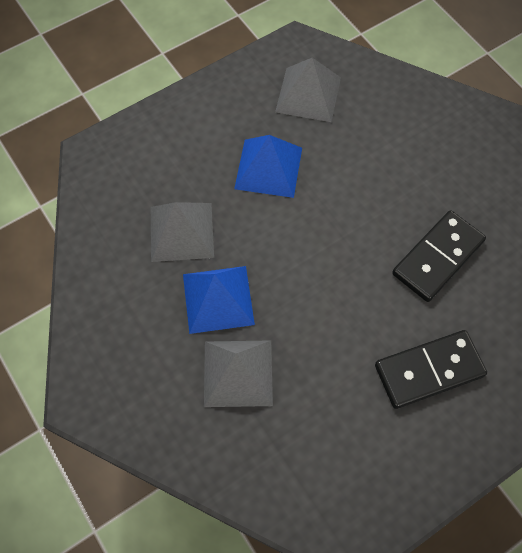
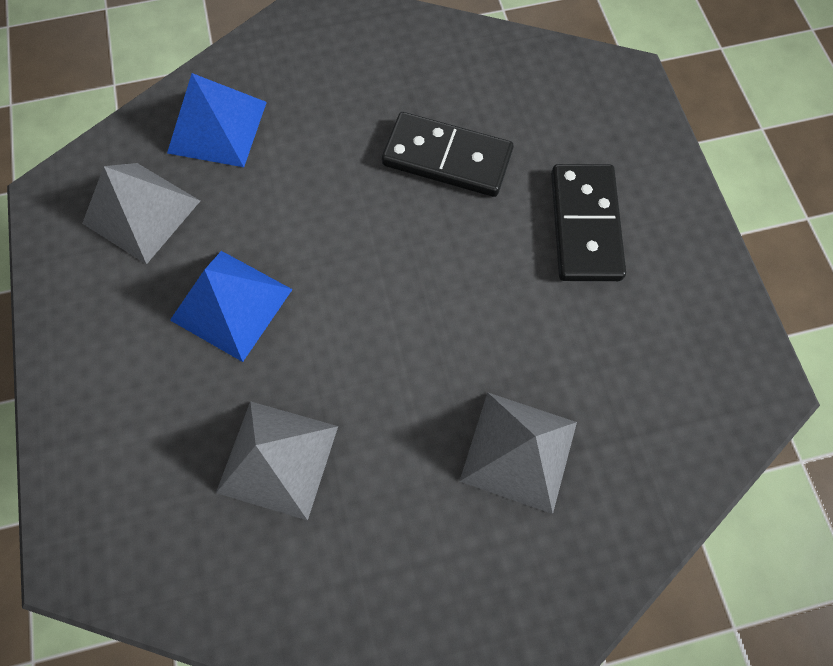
camera: 70 degrees left, 5 degrees up
blue pyramid [183,266,255,334] -> blue pyramid moved to [167,73,267,167]
black domino [392,210,486,302] -> black domino turned 45 degrees counterclockwise [382,112,514,197]

